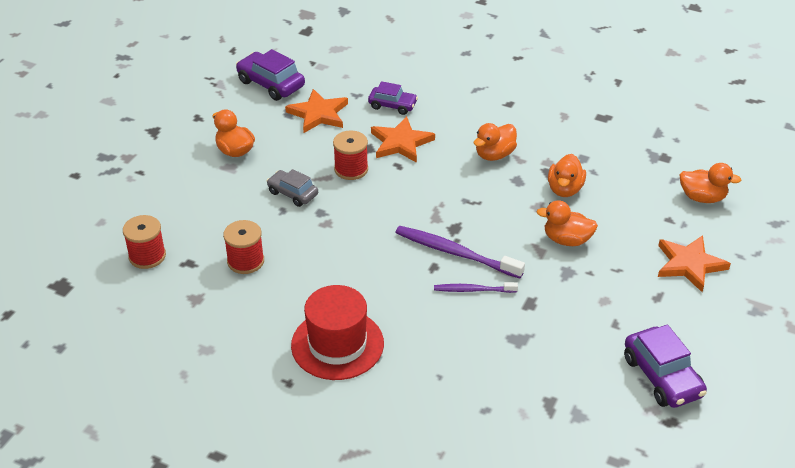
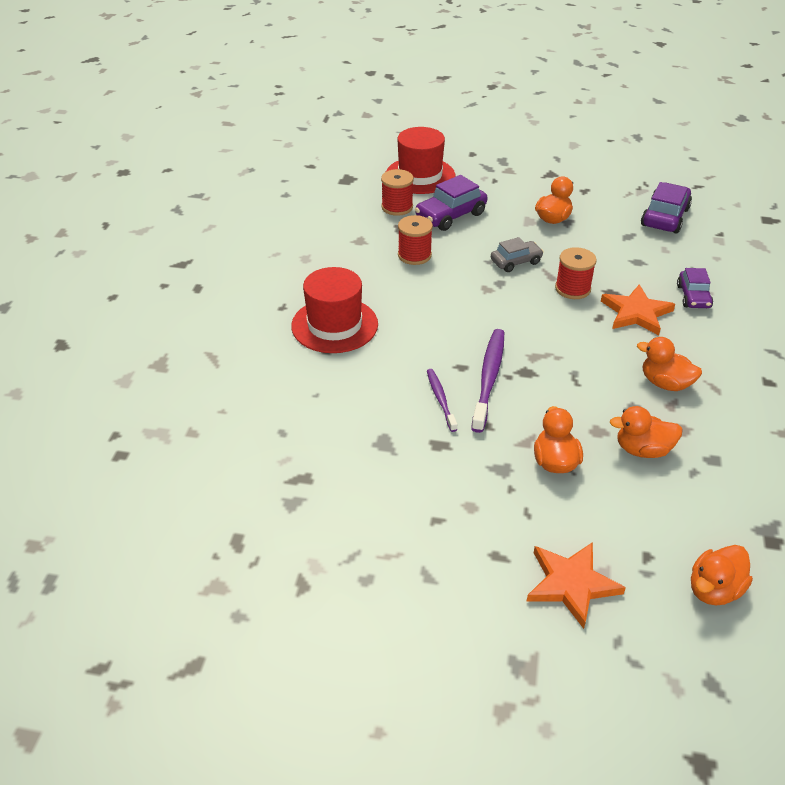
camera: 75 degrees right, 0 degrees up
grey car [267,169,318,207] -> grey car turned 45 degrees clockwise [491,237,544,272]
orange star [285,89,348,133] -> none
purple car [624,325,707,408] -> purple car moved to [415,175,487,231]
orange duck [680,163,741,203] -> orange duck turned 45 degrees clockwise [691,545,753,605]
none -> red hat [386,127,455,194]

